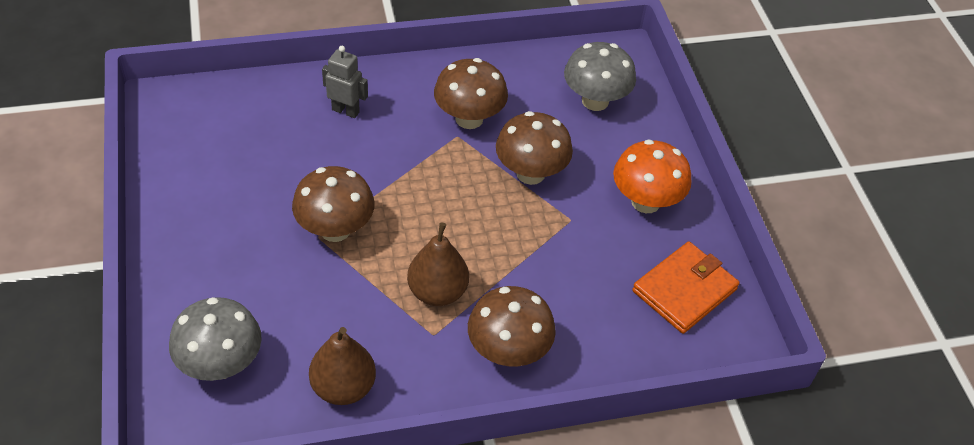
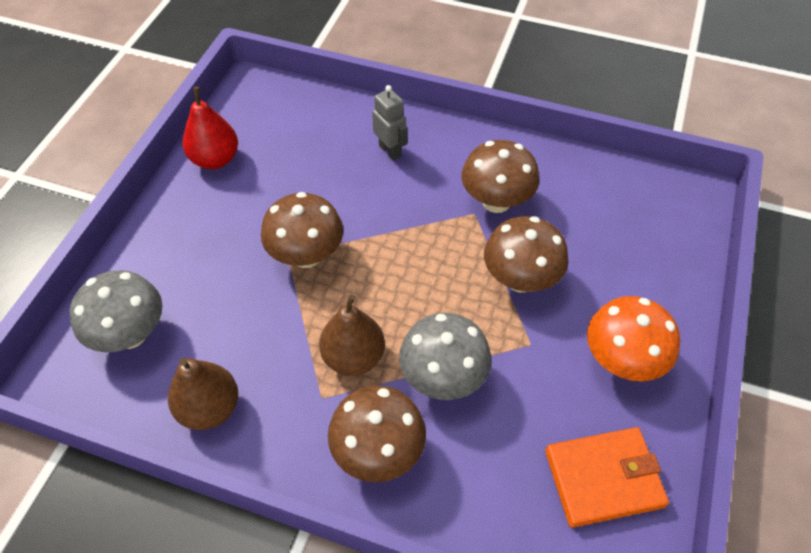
camera: 35 degrees right, 5 degrees up
grey mushroom [564,42,636,111] -> grey mushroom moved to [399,313,491,400]
none -> red pear [183,87,238,169]

